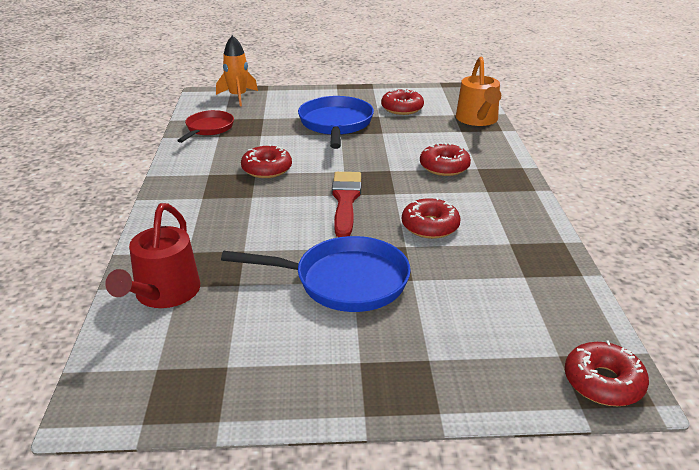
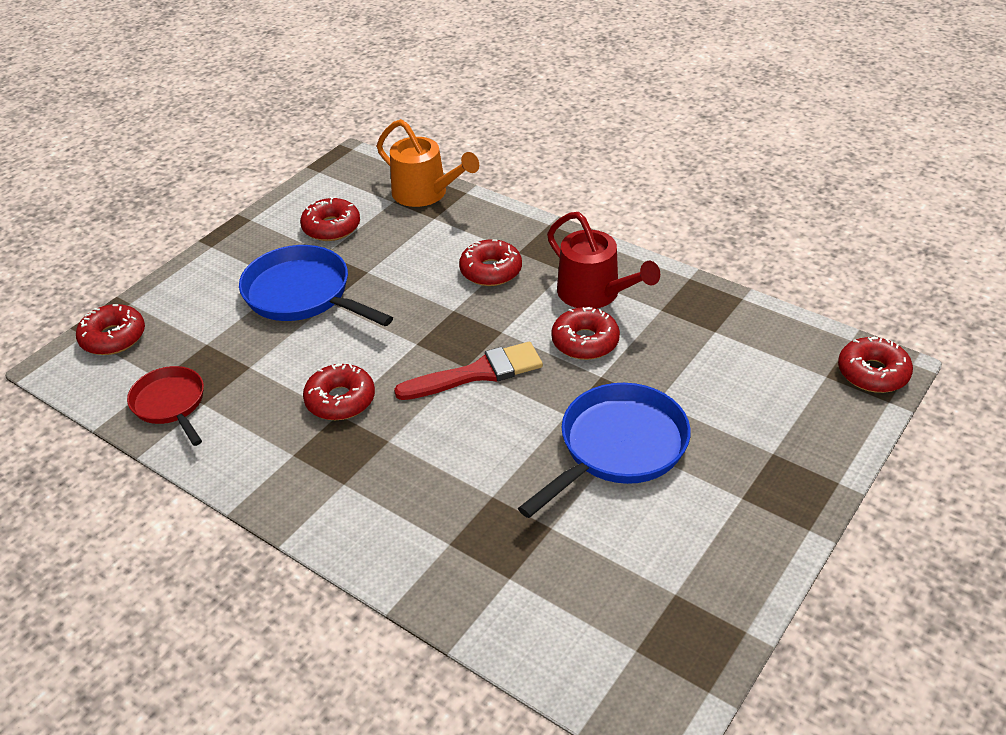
camera: 50 degrees left, 10 degrees up
red watering can [105,203,200,308] -> red watering can moved to [547,212,660,309]
orange rocket [216,35,258,106] -> red donut [76,304,145,355]
red brush [332,172,361,237] -> red brush turned 120 degrees clockwise [394,342,543,400]

